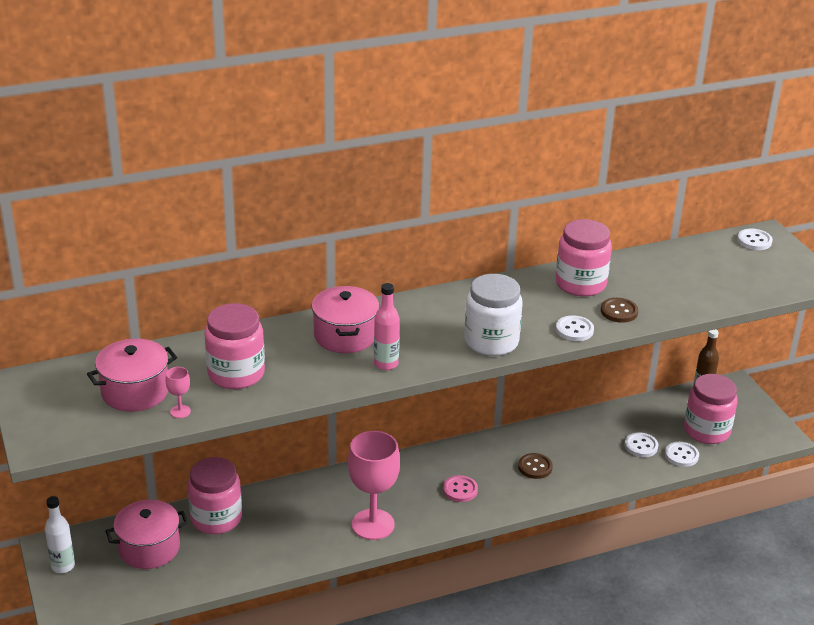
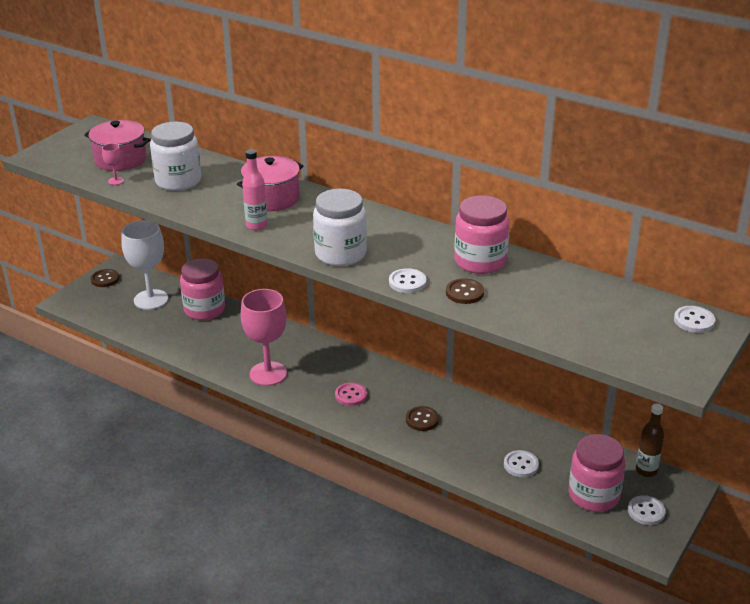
camera: 55 degrees right, 0 degrees up
white bottle [45,496,75,573] -> brown button [91,269,119,287]
pink pot [105,500,188,569] -> white goblet [121,220,168,310]
pink jar [204,303,265,389] -> white jar [150,122,201,191]
white button [665,442,699,467] -> white button moved to [628,495,666,525]

